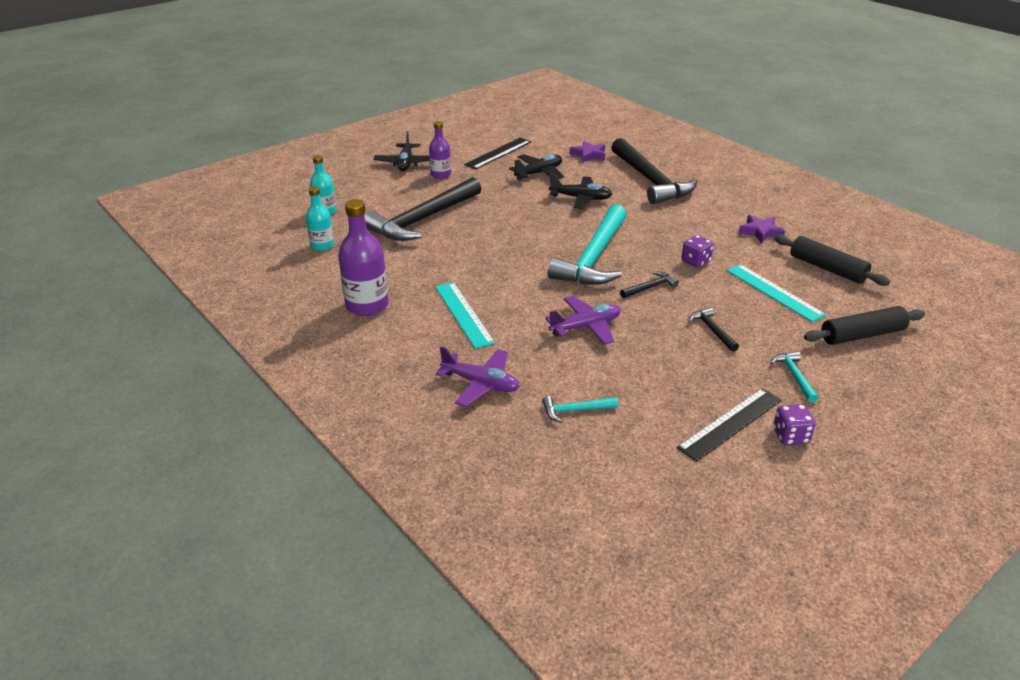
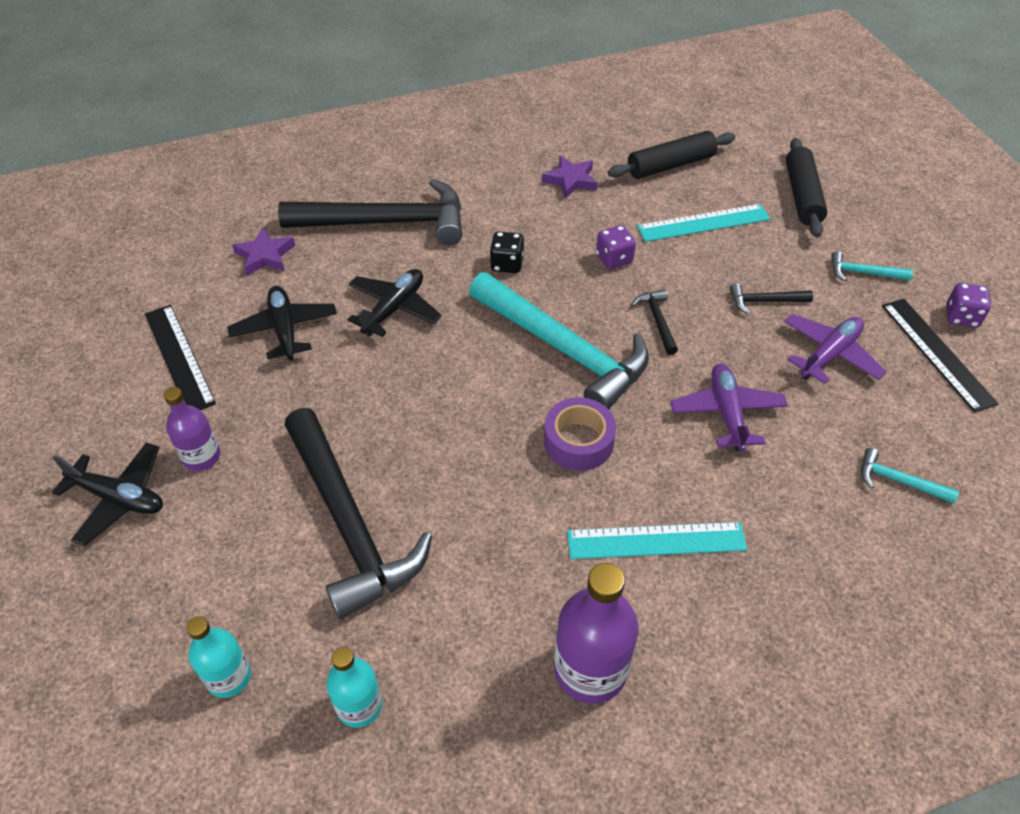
camera: 70 degrees left, 15 degrees up
purple plane [435,346,520,407] -> purple plane moved to [784,314,887,384]
turquoise hammer [542,396,618,423] -> turquoise hammer turned 105 degrees clockwise [861,448,959,504]
none -> black dice [490,232,524,273]
none -> purple tape [544,397,616,471]

